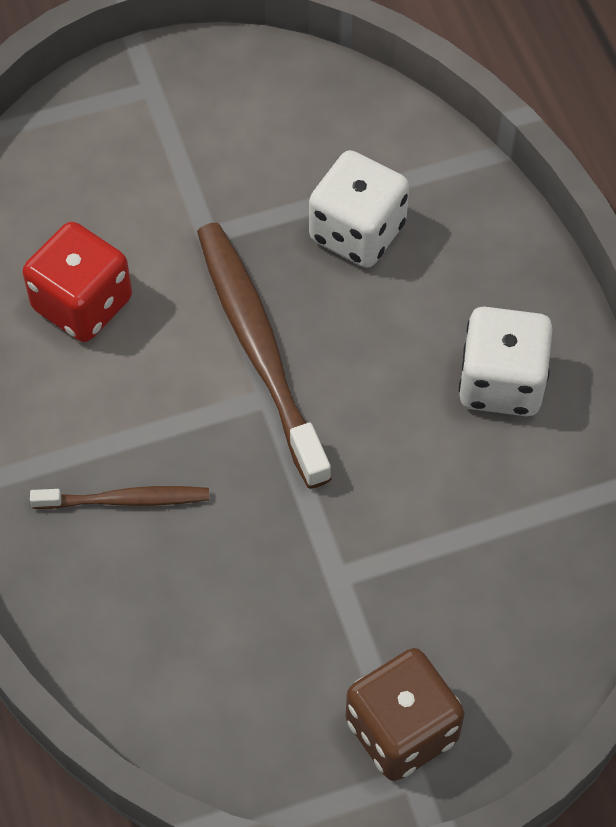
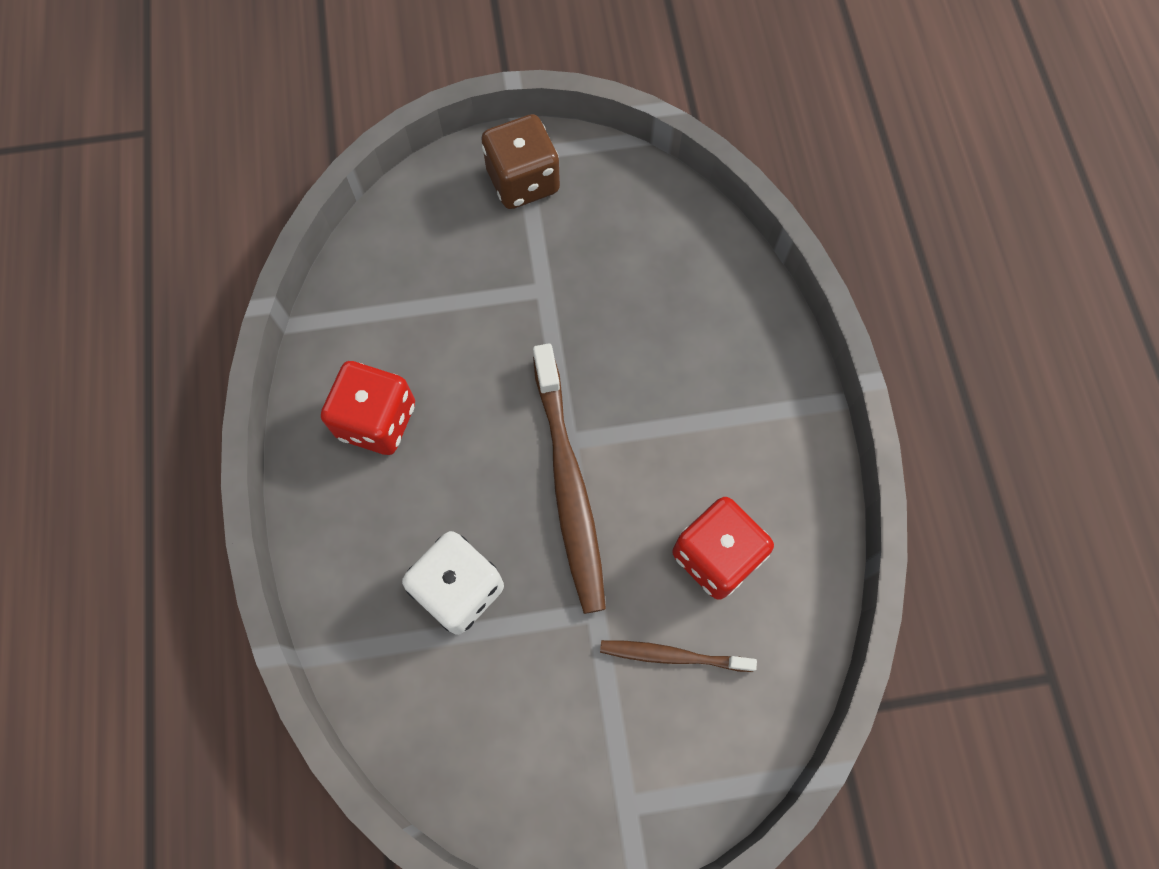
camera: 170 degrees left, 10 degrees up
brown toothbrush [30,486,209,509] -> brown toothbrush moved to [600,640,757,672]
white dice [459,306,553,416] -> red dice [321,361,415,455]

